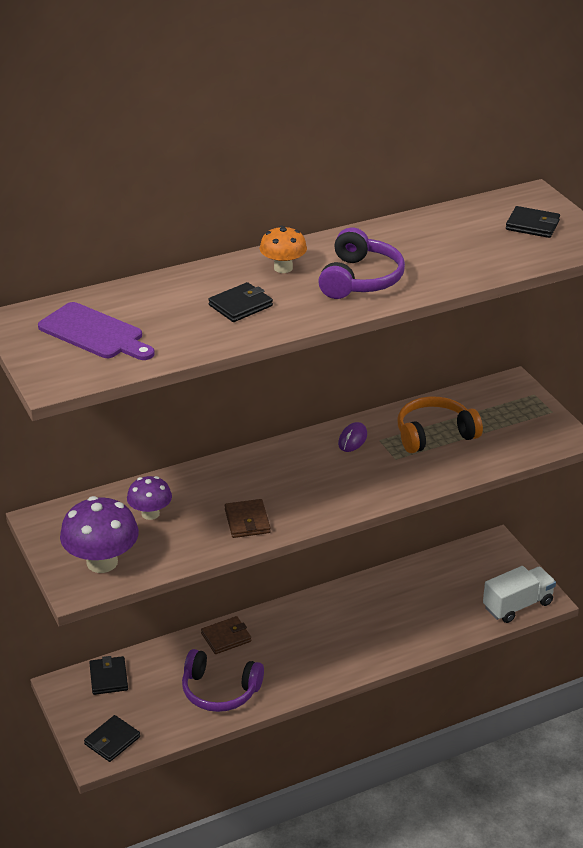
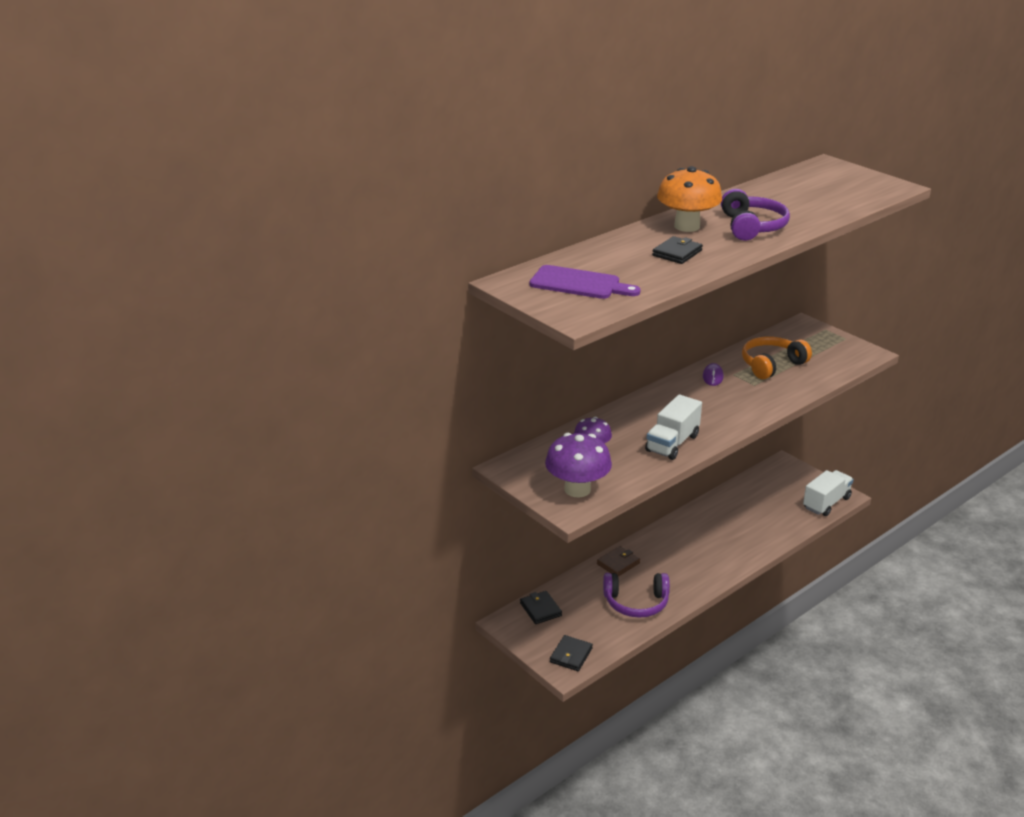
camera: 15 degrees left, 5 degrees down
brown wallet [225,499,271,538] -> white truck [645,394,702,460]
orange mushroom [259,225,307,273] -> orange mushroom [657,166,722,232], size x1.66
black wallet [506,206,560,238] -> none

